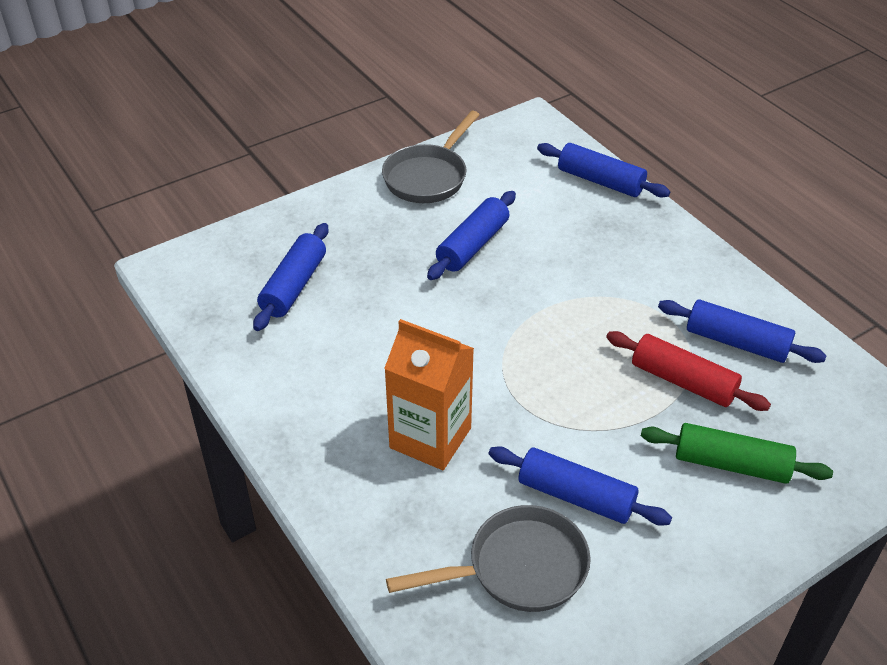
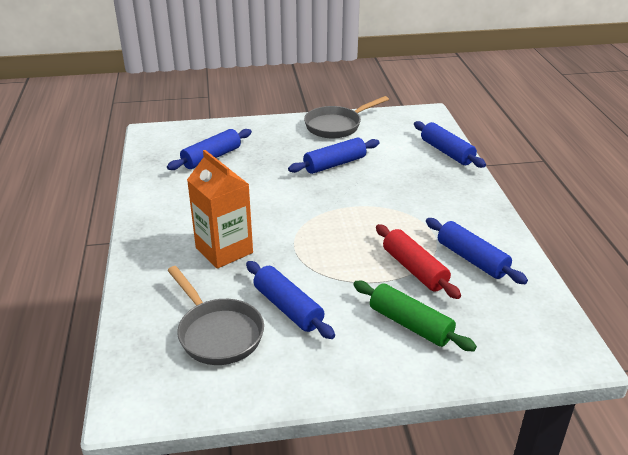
camera: 25 degrees right, 10 degrees down
grey pan [386,505,591,612] -> grey pan turned 45 degrees clockwise [167,266,264,365]

